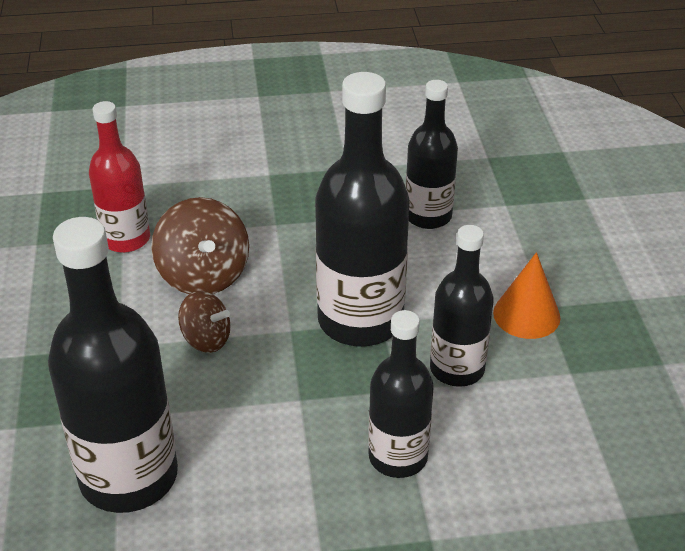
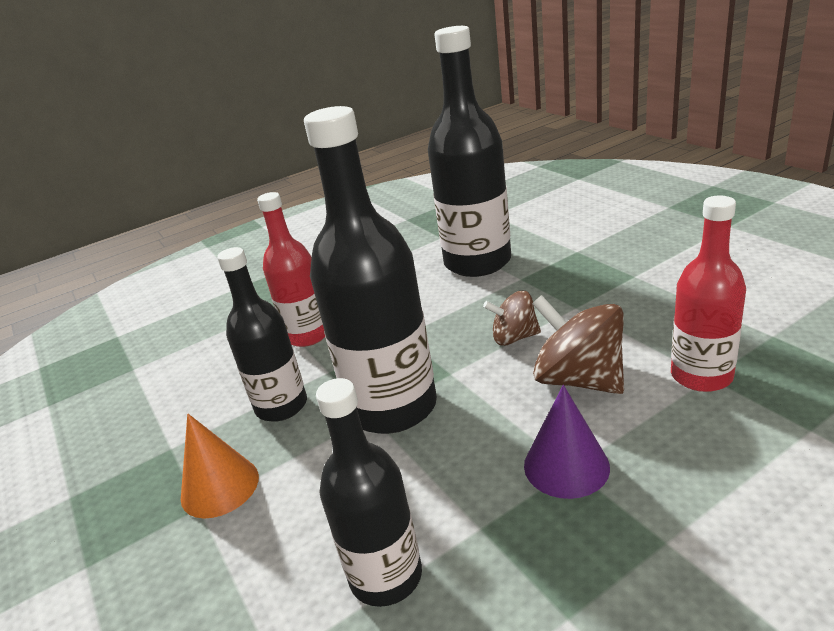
camera: 160 degrees right, 10 degrees down
black bottle [368,310,434,478] -> red bottle [257,192,325,347]
none -> purple cone [524,385,610,499]

